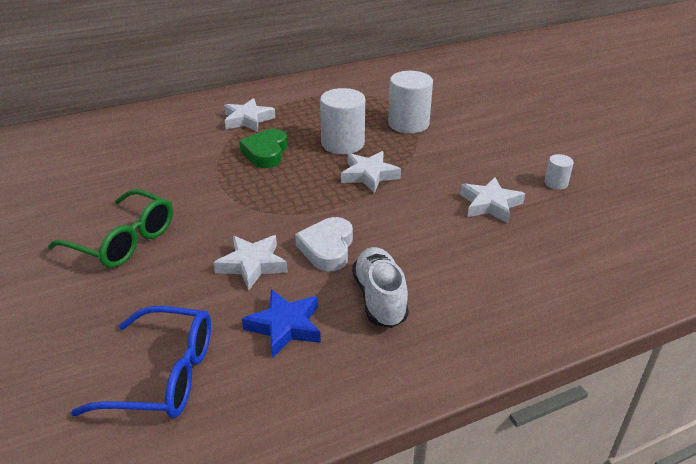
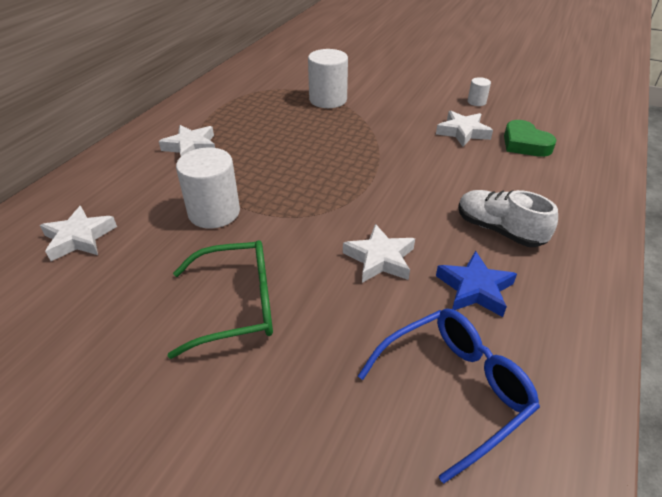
camera: 40 degrees left, 5 degrees up
green heart [239,129,287,168] -> green heart moved to [504,120,557,157]
white heart [295,217,353,271] -> none
white cylinder [320,88,365,154] -> white cylinder moved to [176,148,240,229]
white star [341,151,401,193] -> white star moved to [40,206,117,261]

